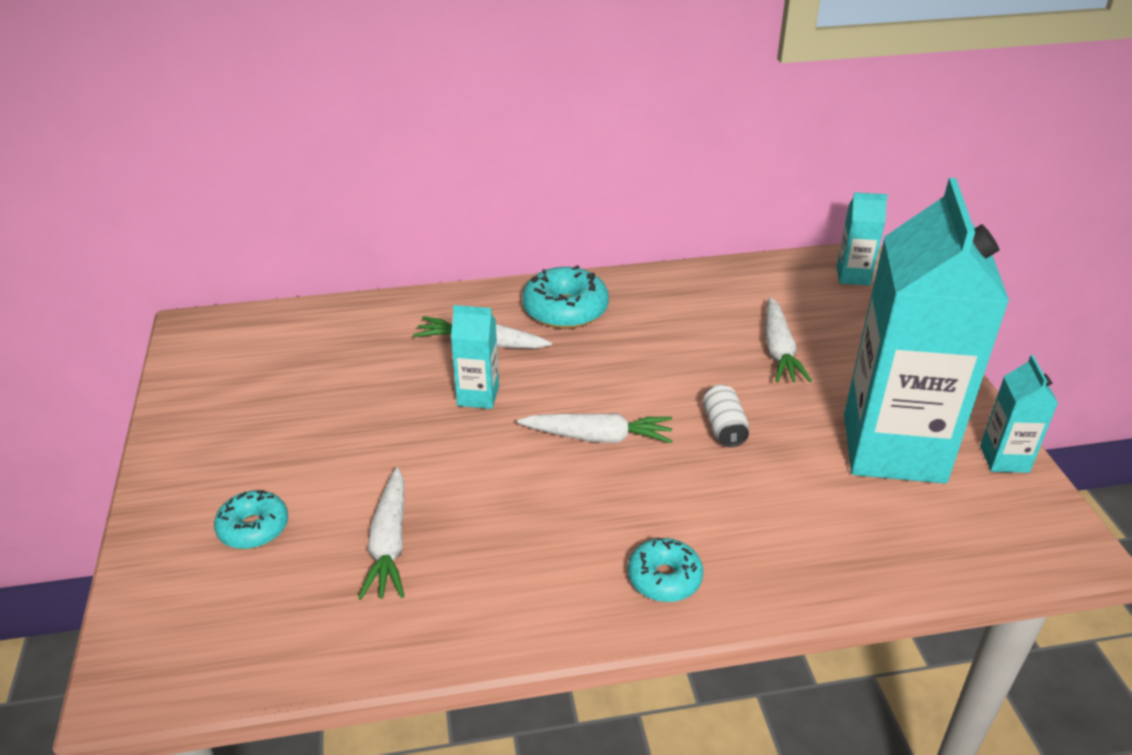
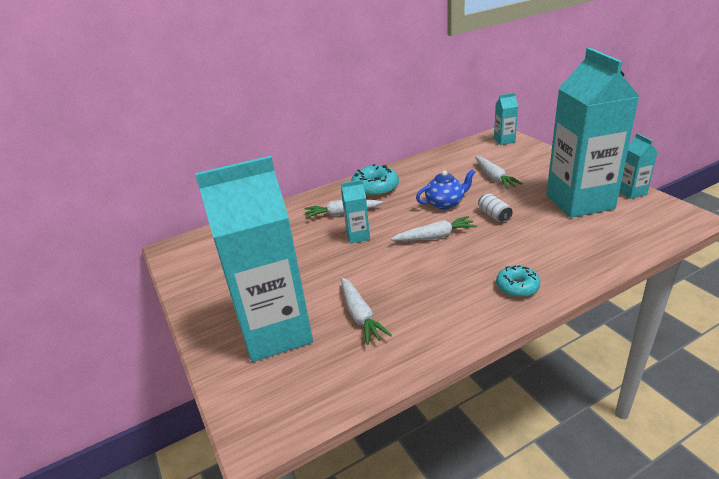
camera: 15 degrees left, 5 degrees down
turquoise donut [214,490,288,549] -> turquoise carton [195,156,313,362]
none -> blue teapot [416,169,475,209]

